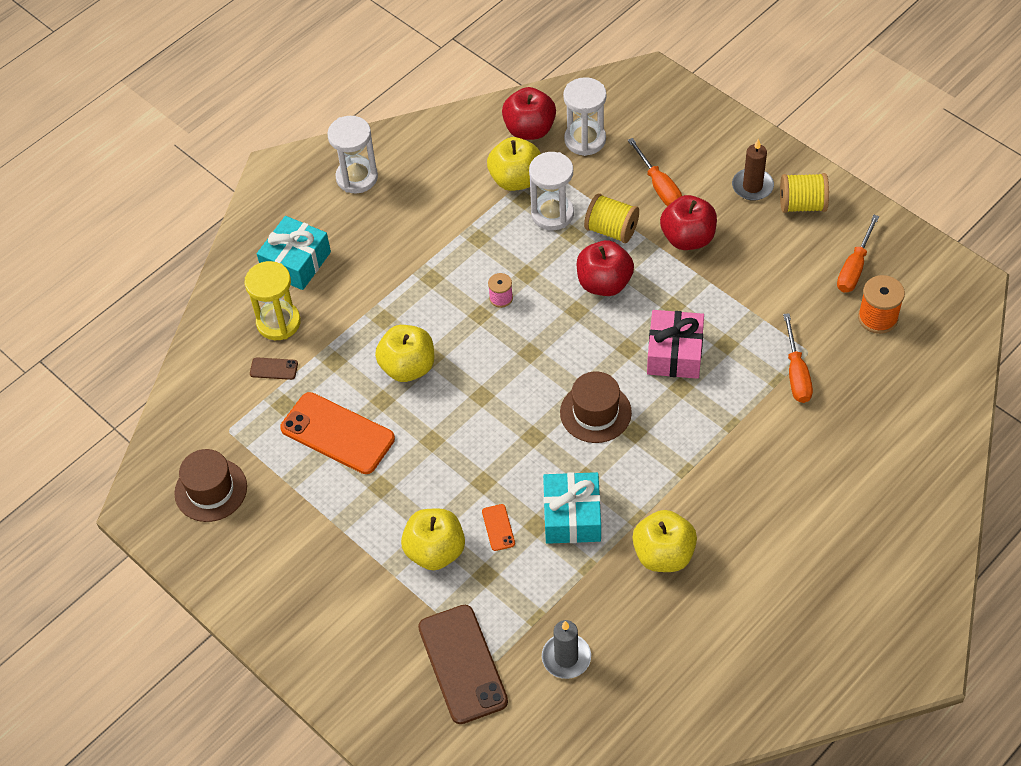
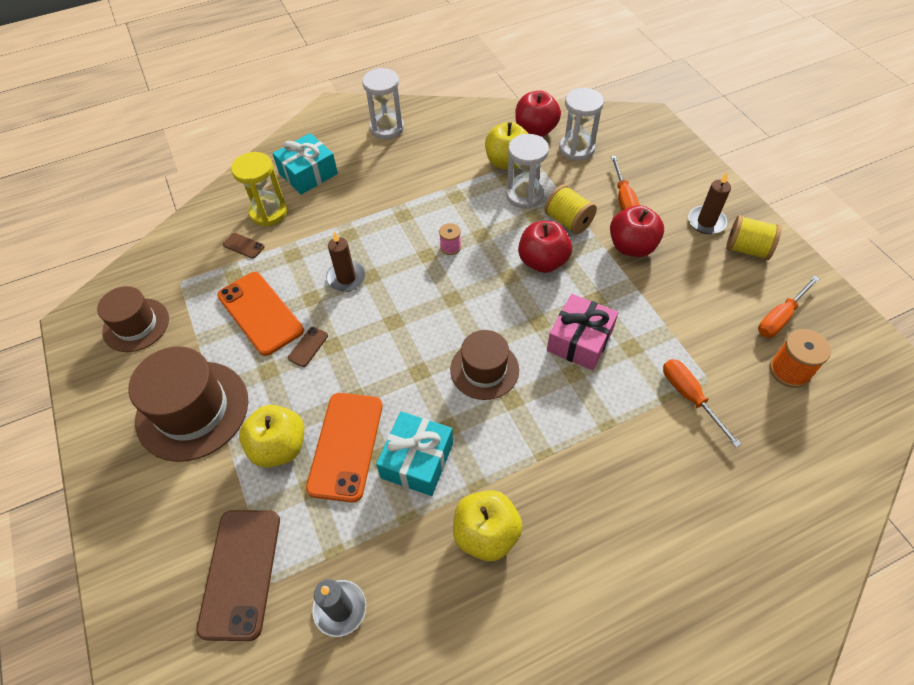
camera: 20 degrees right, 0 degrees up
yellow apple [375,325,434,382] -> brown candle [326,231,366,292]
orange phone [482,504,515,551] -> orange phone [306,393,383,503], size x2.31
orange screwdriver [783,313,813,403] -> orange screwdriver turned 135 degrees clockwise [663,359,741,447]
none -> brown hat [128,346,248,462]
none -> brown phone [288,327,328,367]

